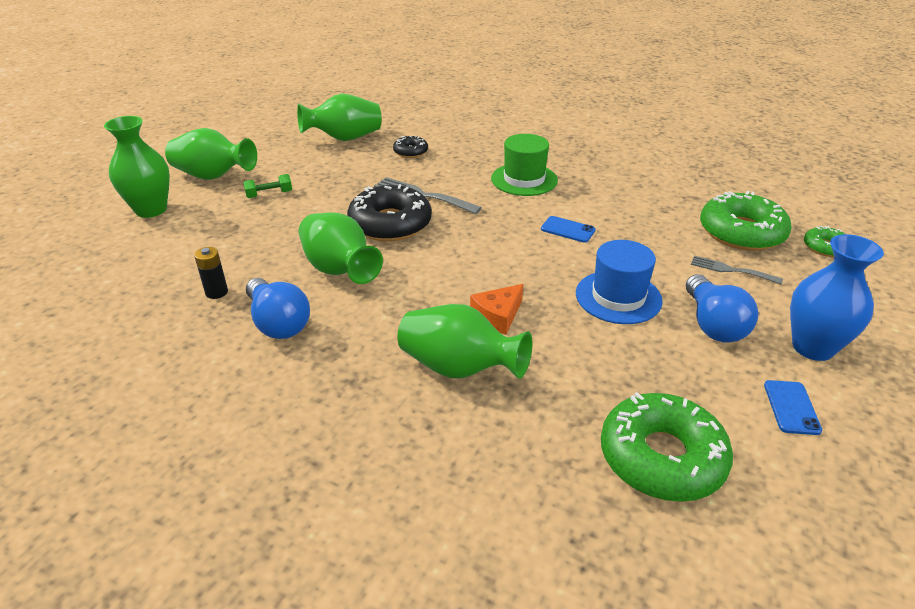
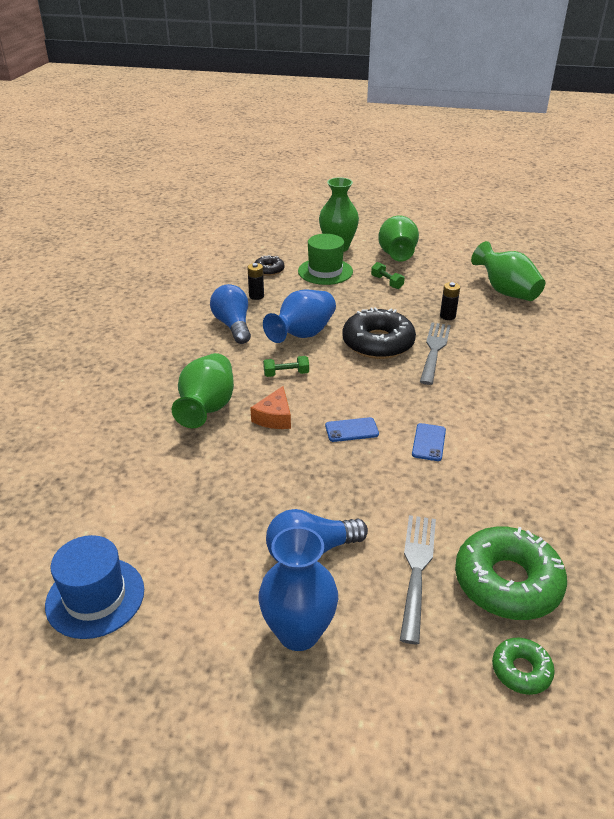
camera: 75 degrees right, 0 degrees up
blue light bulb [246,278,310,339] -> blue light bulb turned 120 degrees clockwise [210,284,251,344]
green vase [299,213,383,284] -> blue vase [263,289,336,343]
black donut [393,136,428,158] -> black donut moved to [255,255,284,276]
orange cheese [470,284,523,335] -> orange cheese turned 105 degrees counterclockwise [250,386,291,429]
green hat [491,134,558,196] -> green hat moved to [298,234,353,285]
blue hat [576,240,663,324] -> blue hat moved to [45,535,144,639]
green donut [601,392,733,502] -> none
grey fork [691,256,783,284] -> grey fork [400,515,436,644], size x1.59
blue phone [764,380,822,435] -> blue phone moved to [325,417,379,442]
none -> green dumbbell [263,356,309,377]
none -> black battery [440,282,460,320]

